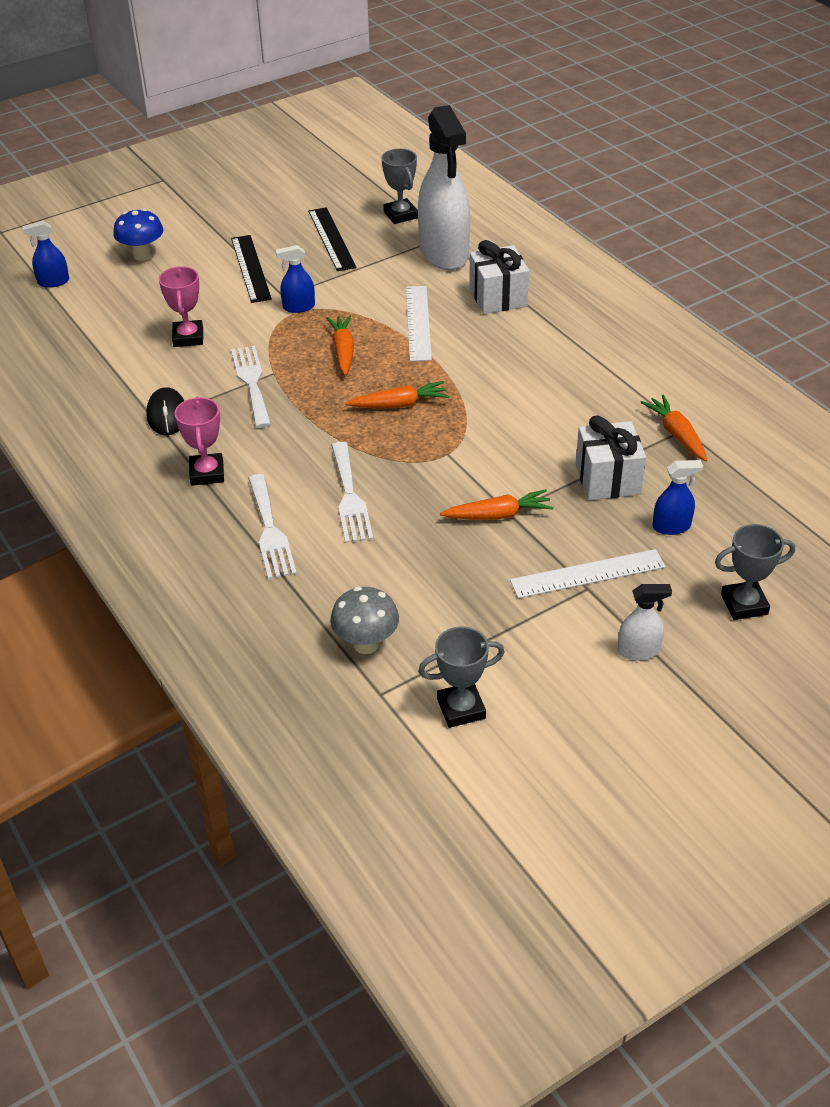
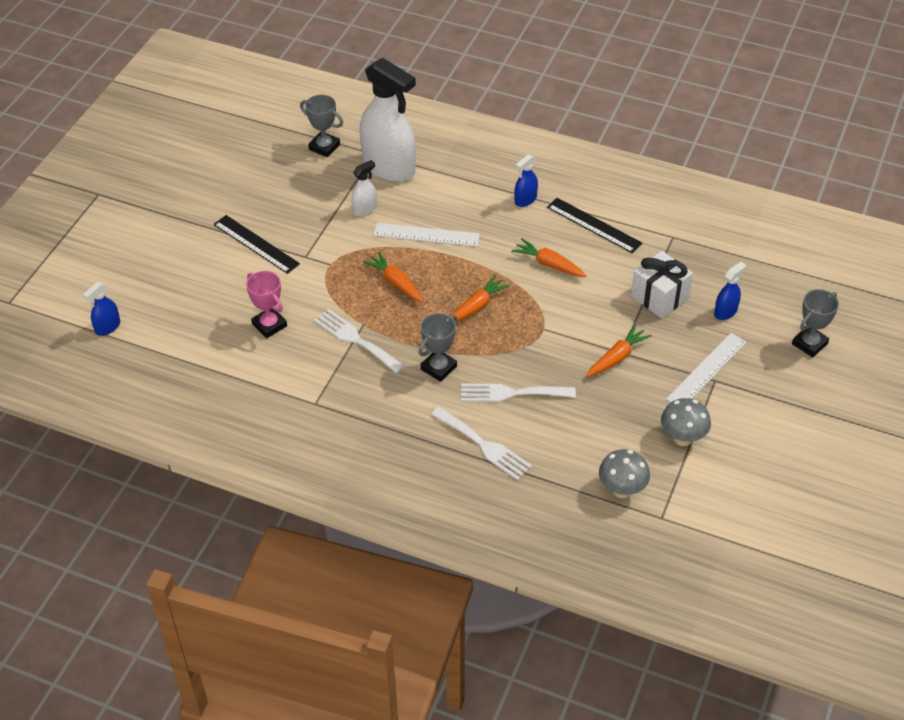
camera: 35 degrees left, 5 degrees up
blue mushroom [113,209,163,261] -> none
black mouse [146,387,184,435] -> none
pink trophy [174,397,224,486] -> none
blue spray bottle [276,245,315,313] -> blue spray bottle moved to [515,154,538,207]
black ruler [308,207,356,271] -> black ruler moved to [547,198,643,253]
white fork [331,442,373,543] -> white fork turned 135 degrees clockwise [461,384,576,402]
white ruler [406,286,432,361] -> white ruler turned 45 degrees counterclockwise [373,223,480,246]
grey trophy [418,626,505,728] -> grey trophy moved to [419,313,458,382]
white gift [469,240,529,314] -> none
white spray bottle [618,584,672,660] -> white spray bottle moved to [351,160,377,216]
orange carrot [640,394,707,461] -> orange carrot moved to [512,238,587,277]
none -> grey mushroom [661,398,711,446]

